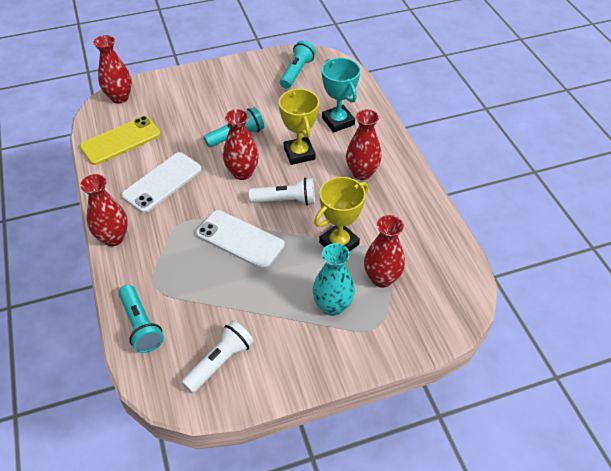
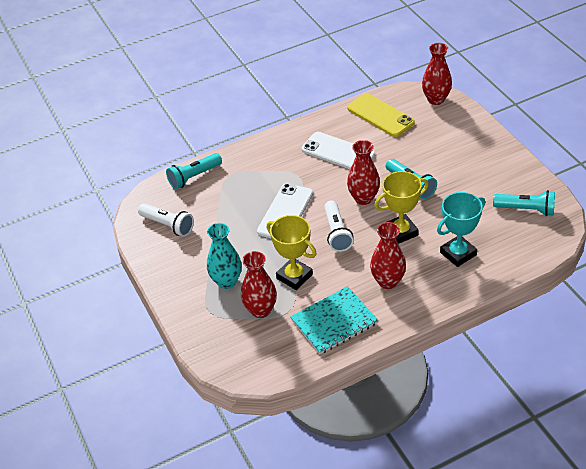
camera: 85 degrees right, 5 degrees down
red vase [80,174,128,246] -> none
none -> turquoise notebook [290,286,378,354]

